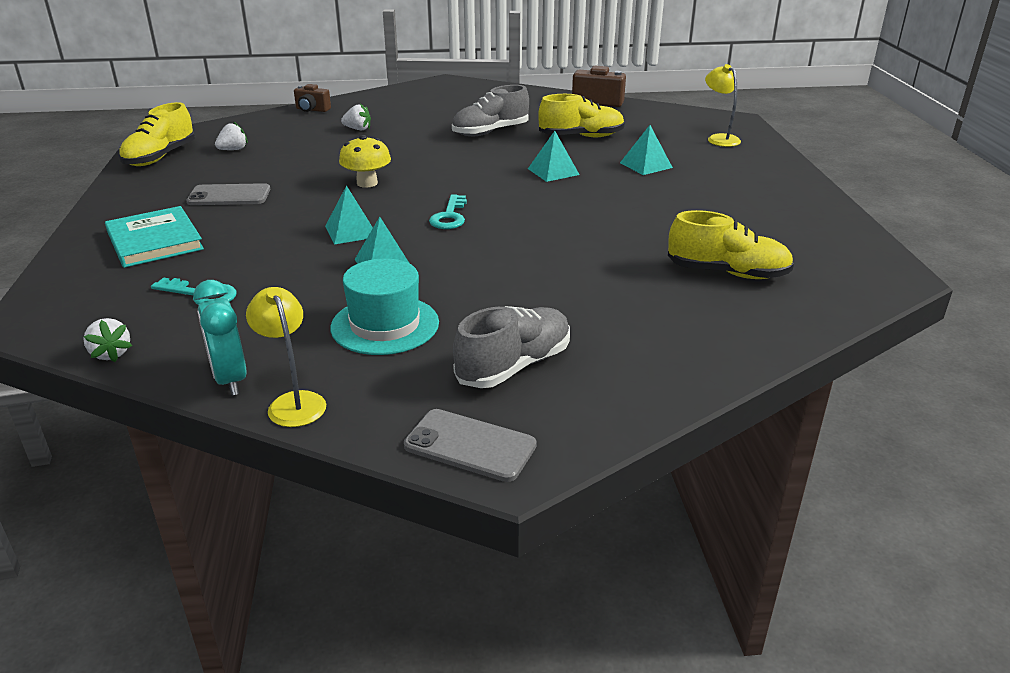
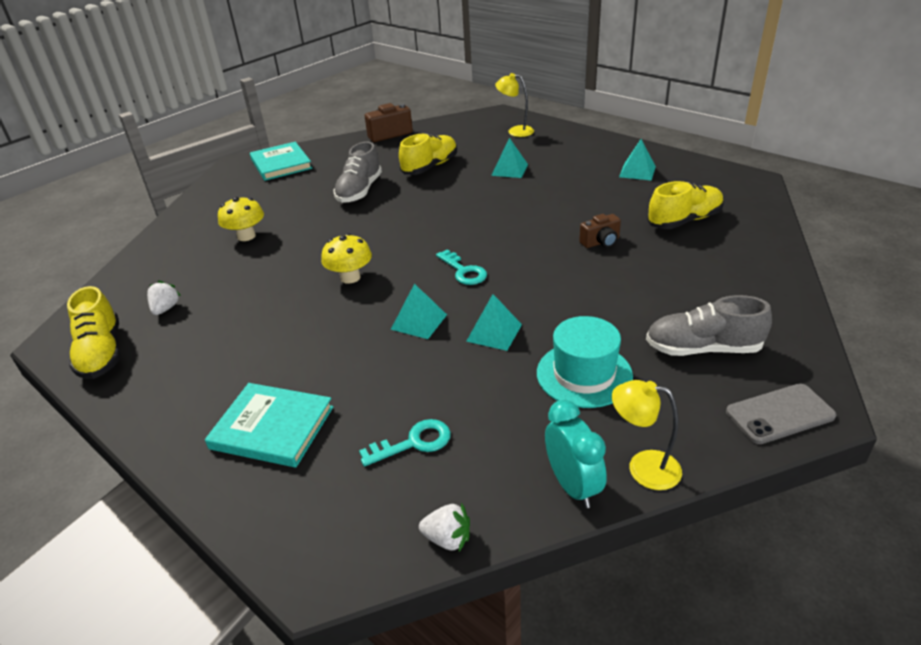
camera: 40 degrees left, 5 degrees up
grey phone [186,183,270,205] -> none
turquoise clock [194,280,247,396] -> turquoise clock turned 135 degrees counterclockwise [545,400,607,508]
brown camera [294,84,331,112] -> brown camera moved to [579,214,621,248]
white strawberry [341,104,371,130] -> yellow mushroom [218,197,264,241]
grey shoe [453,306,570,388] -> grey shoe turned 90 degrees counterclockwise [646,295,772,356]
turquoise pyramid [528,131,580,182] -> turquoise pyramid moved to [619,139,656,181]
none -> turquoise book [250,142,312,181]

